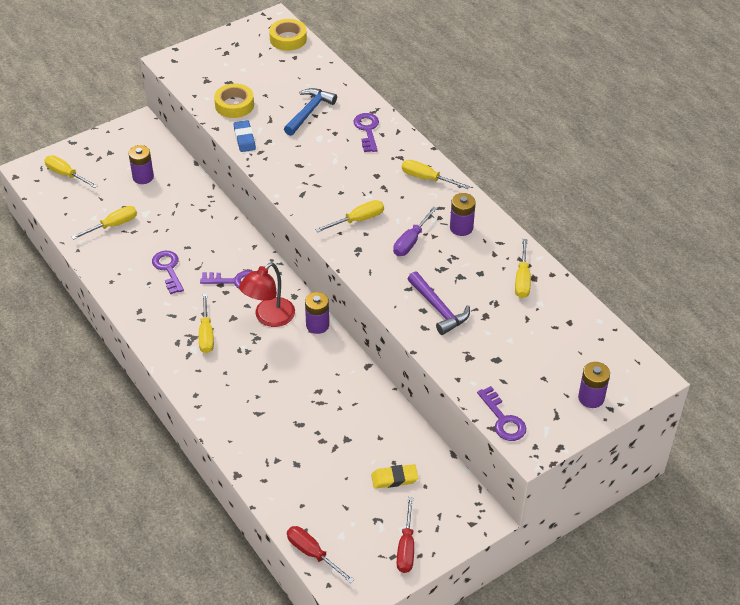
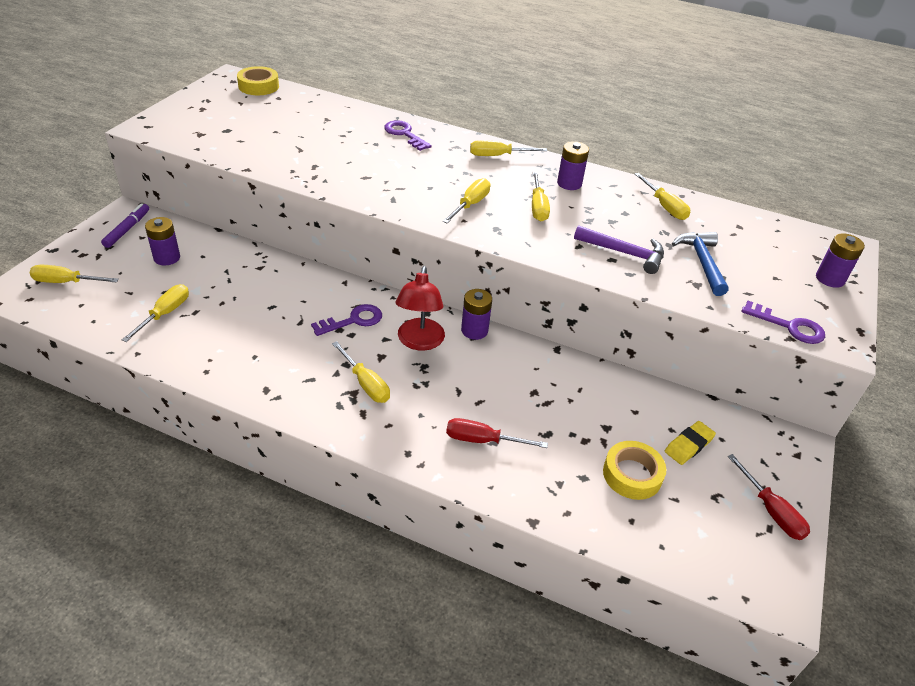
camera: 35 degrees left, 5 degrees down
purple key [152,251,184,294] -> none
yellow tape [214,84,254,118] -> yellow tape moved to [603,441,666,500]
blue eraser [234,120,256,152] -> none
blue hammer [284,88,337,136] -> blue hammer moved to [672,232,729,296]
red screwdriver [287,526,354,583] -> red screwdriver moved to [446,418,548,448]
purple screwdriver [393,206,437,256] -> yellow screwdriver [532,171,550,221]
none -> purple marker [101,203,149,248]

